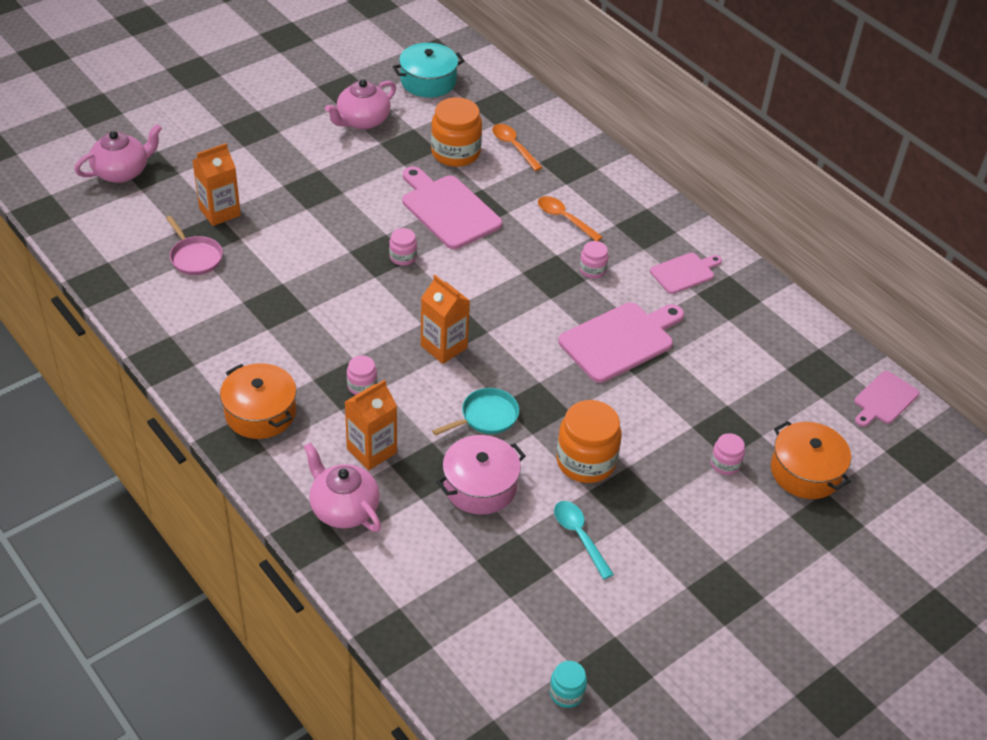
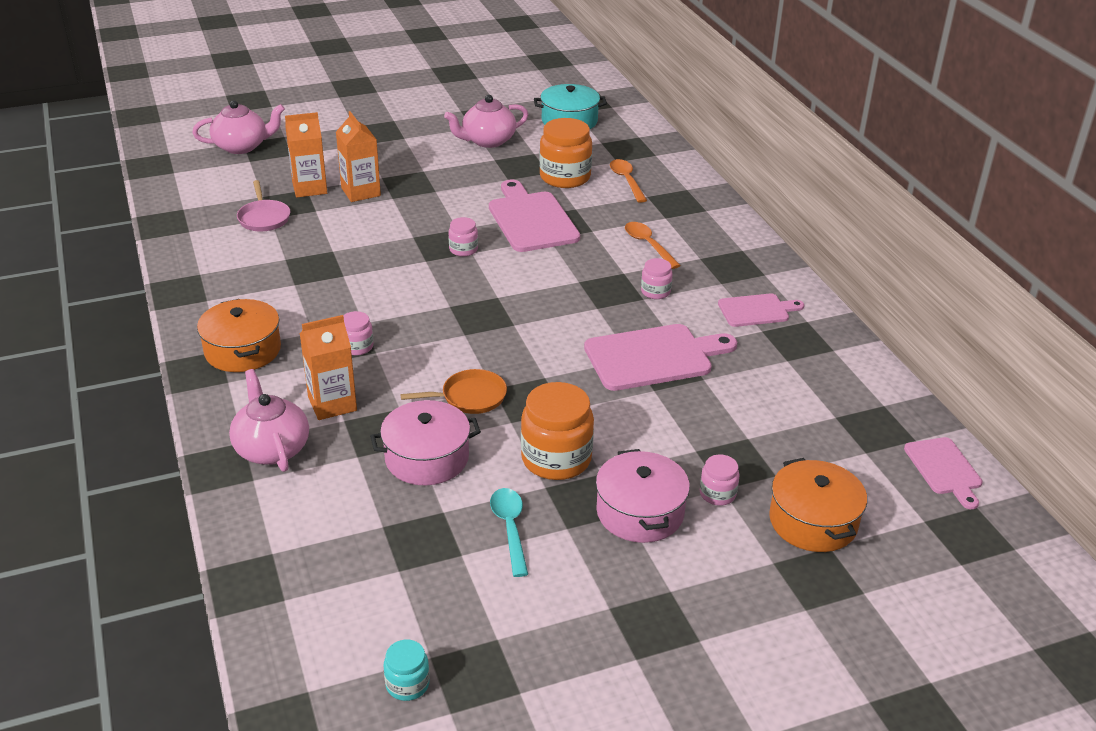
camera: 20 degrees right, 10 degrees down
orange carton [421,275,470,364] -> orange carton moved to [336,111,381,202]
turquoise pan [432,388,519,435] -> orange pan [400,369,507,414]
pink cutting board [854,371,920,427] -> pink cutting board turned 75 degrees counterclockwise [904,437,983,509]
none -> pink pot [596,449,690,543]

